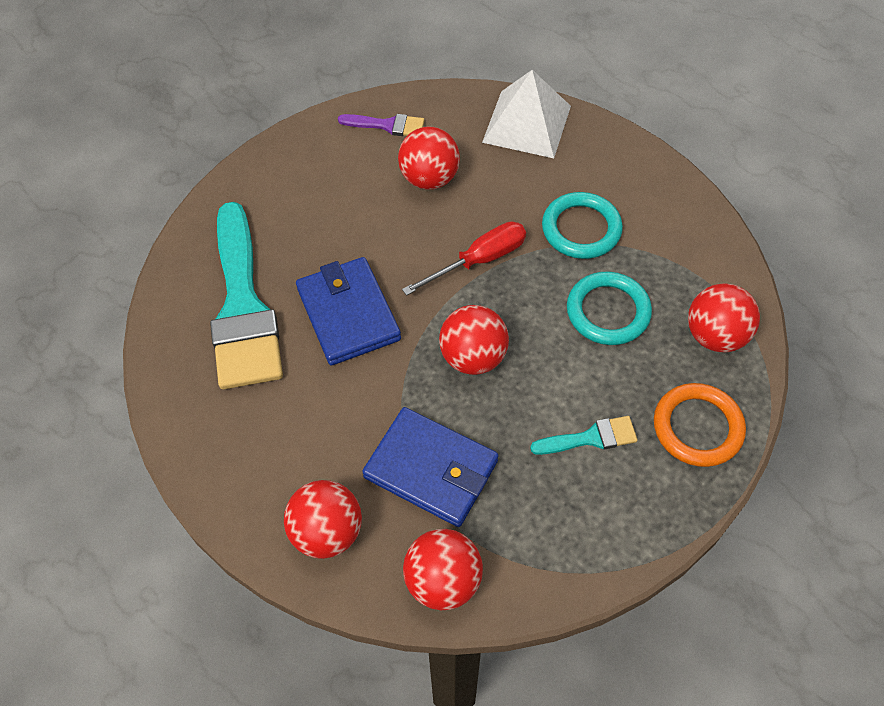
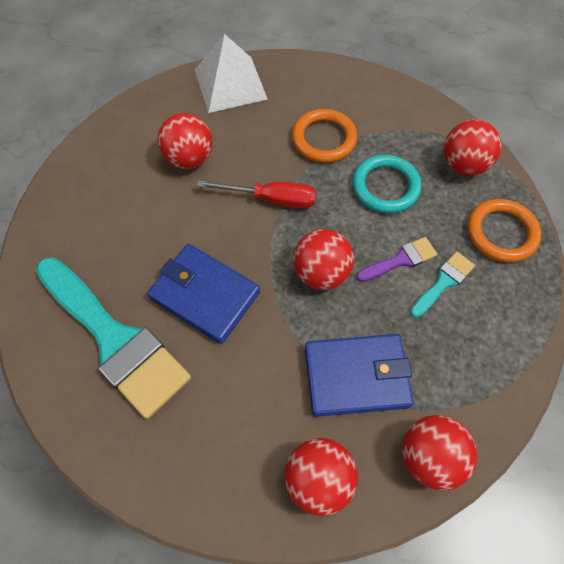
camera: 35 degrees left, 5 degrees up
purple brush [338,114,424,136] -> purple brush moved to [356,237,437,282]
red screwdriver [402,221,526,296] -> red screwdriver turned 75 degrees clockwise [197,180,316,209]
turquoise ring [542,192,623,259] -> orange ring [292,109,357,163]

